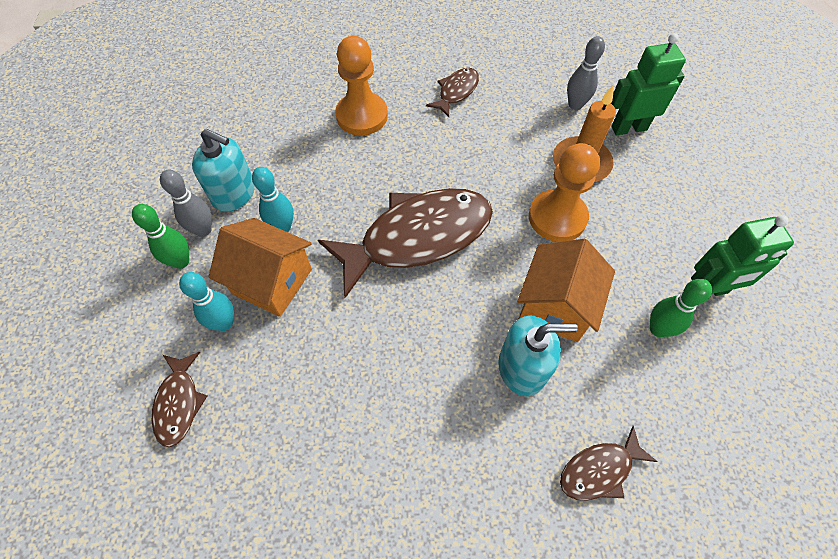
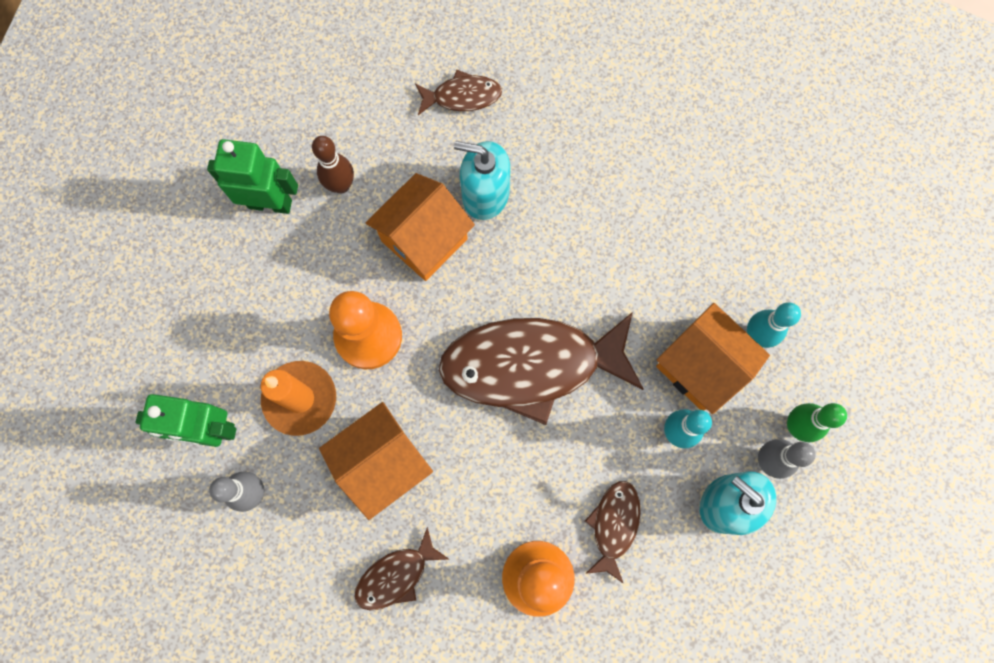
camera: 160 degrees left, 15 degrees up
brown fish [152,352,207,447] -> brown fish moved to [585,481,641,584]
green bowling pin [650,279,712,337] -> brown bowling pin [312,136,354,194]
none -> orange house [319,402,433,520]

